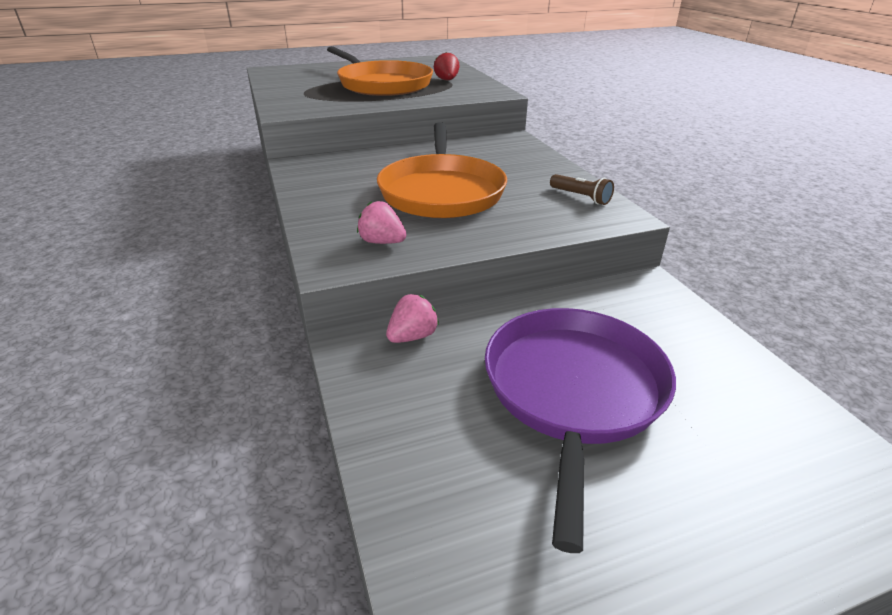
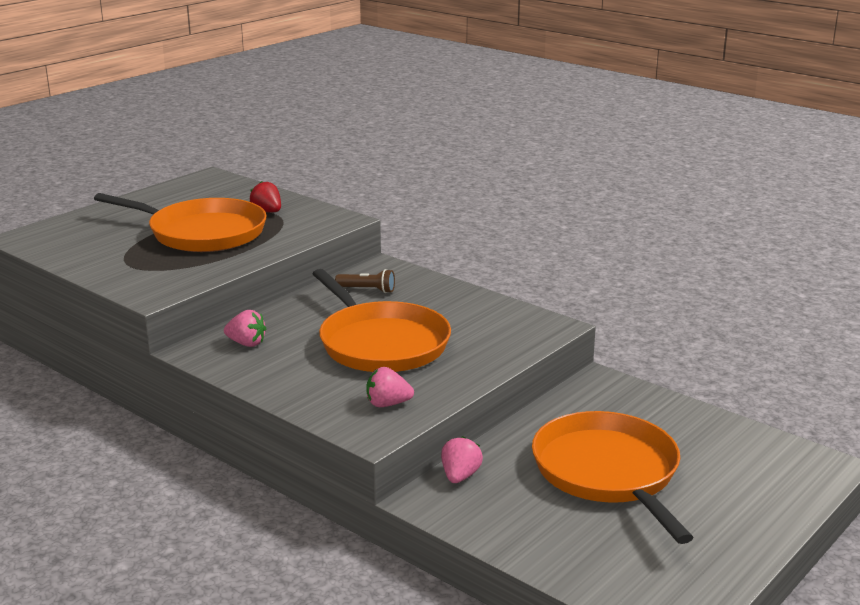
camera: 30 degrees left, 10 degrees down
purple pan [485,308,676,553] -> orange pan [532,411,694,544]
brown flashlight [550,174,614,205] -> brown flashlight moved to [335,269,395,293]
none -> pink strawberry [224,310,266,347]

